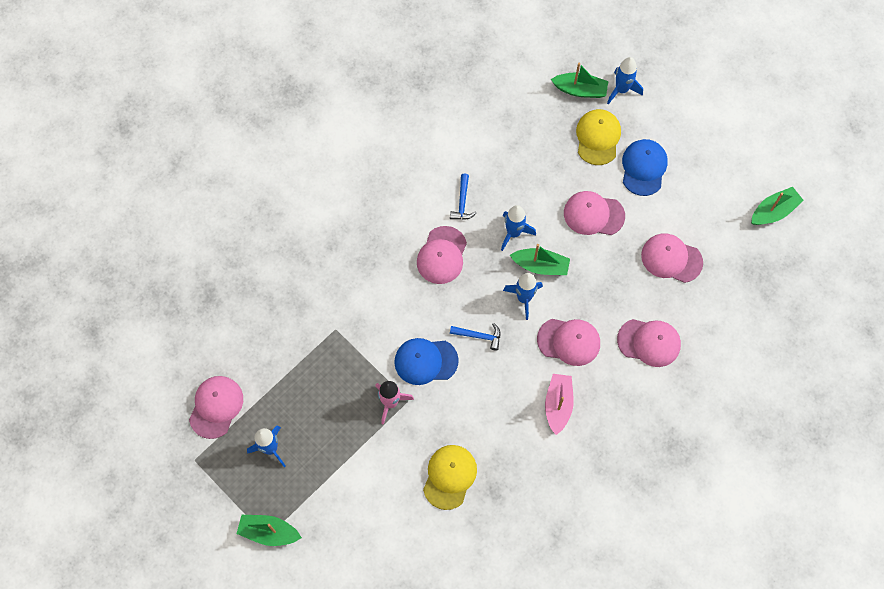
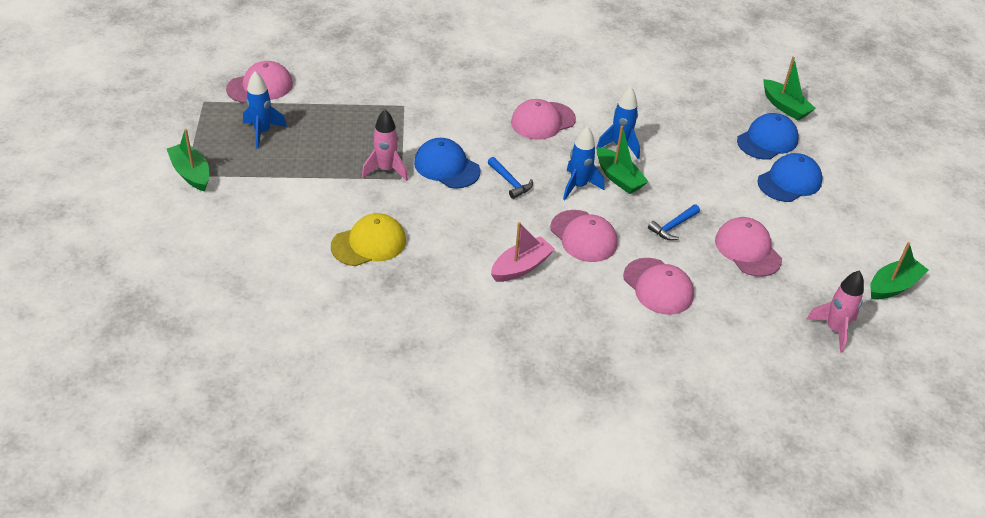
camera: 40 degrees right, 25 degrees down
blue hammer [450,174,477,220] -> blue hammer moved to [648,204,700,240]
pink cap [564,191,625,235] -> none
yellow cap [576,109,621,165] -> blue cap [737,113,799,160]
blue rocket [607,57,643,104] -> none
green boat [751,187,804,225] -> green boat turned 45 degrees counterclockwise [870,242,928,300]
none -> pink rocket [806,270,864,353]

